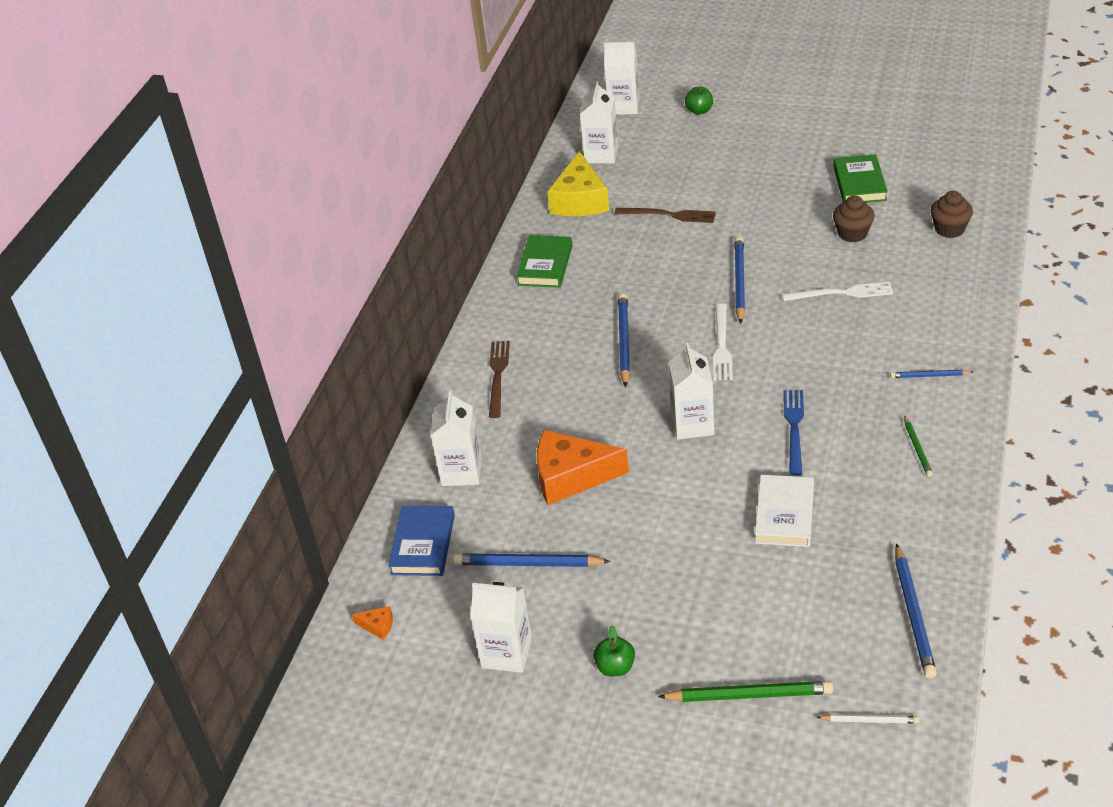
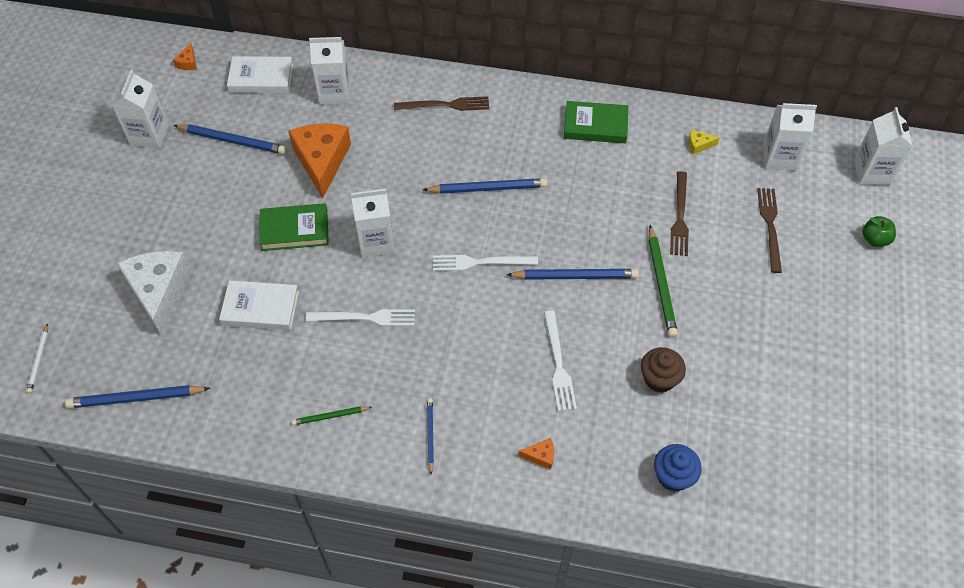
camera: 80 degrees right, 15 degrees up
blue book [388,506,455,576] -> white book [227,56,293,93]
blue pencil [453,553,611,567] -> blue pencil turned 105 degrees clockwise [173,124,287,154]
yellow cheese [547,151,609,216] -> yellow cheese [689,129,720,154], size x0.40
green apple [593,625,635,676] -> none
green pencil [658,681,833,702] -> green pencil moved to [649,225,678,338]
blue fork [783,390,804,475] -> white fork [305,309,415,326]
green book [834,154,888,203] -> green book moved to [259,203,329,251]
brown cupcake [930,191,973,238] -> blue cupcake [654,444,702,491]
none -> white cheese [117,251,190,334]
none -> orange cheese [518,438,554,469]
none -> brown fork [757,188,782,273]

